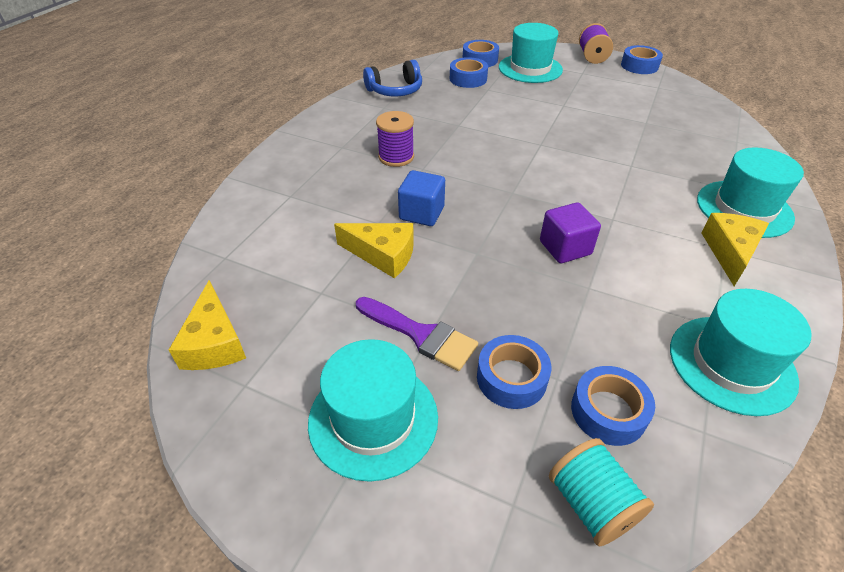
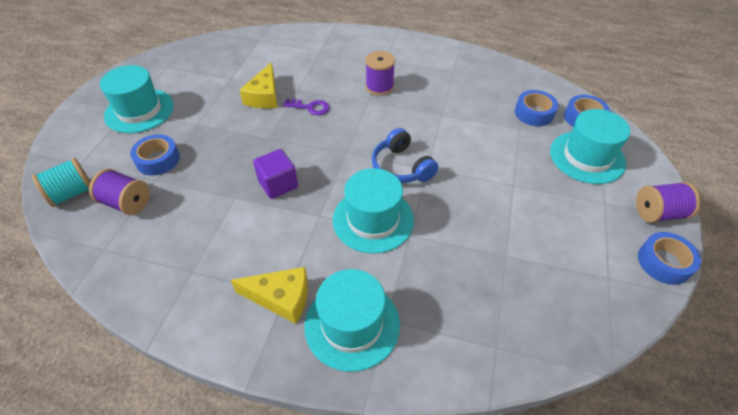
camera: 80 degrees right, 5 degrees up
yellow cheese [169,280,246,370] -> none
purple brush [356,297,478,371] -> none
blue headphones [363,60,422,96] -> blue headphones moved to [372,128,438,183]
blue cube [398,170,445,226] -> purple key [283,99,330,115]
blue tape [571,366,655,446] -> purple spool [89,169,150,215]
turquoise hat [670,289,812,416] -> turquoise hat moved to [333,168,414,254]

